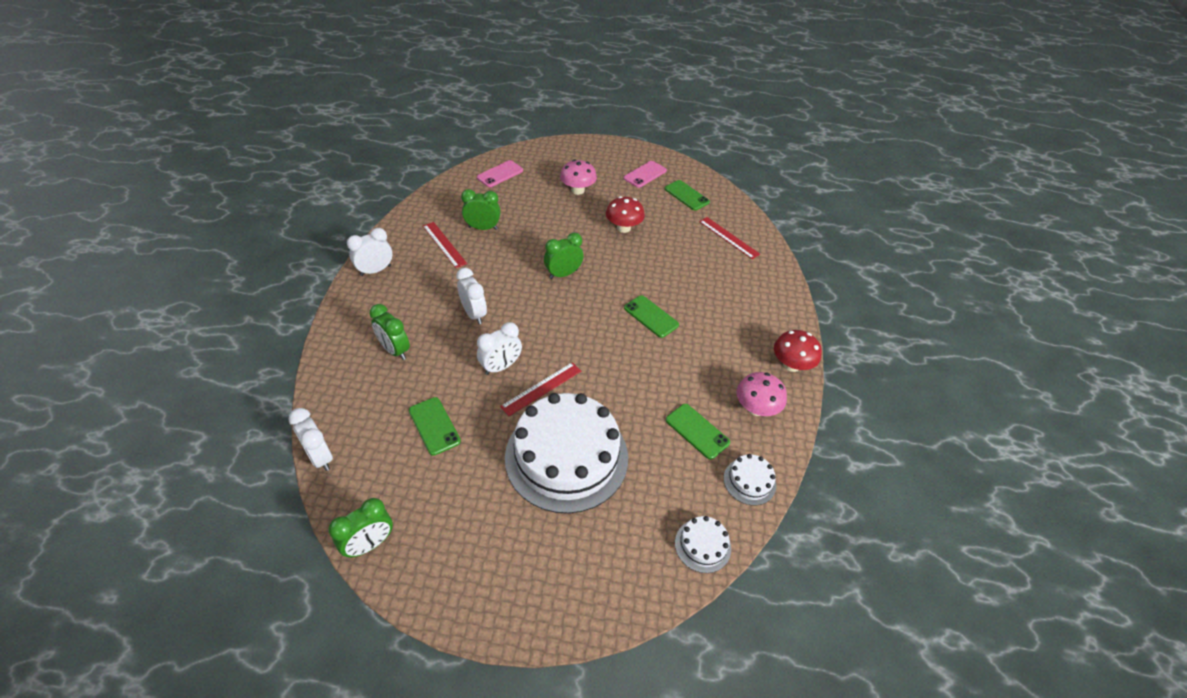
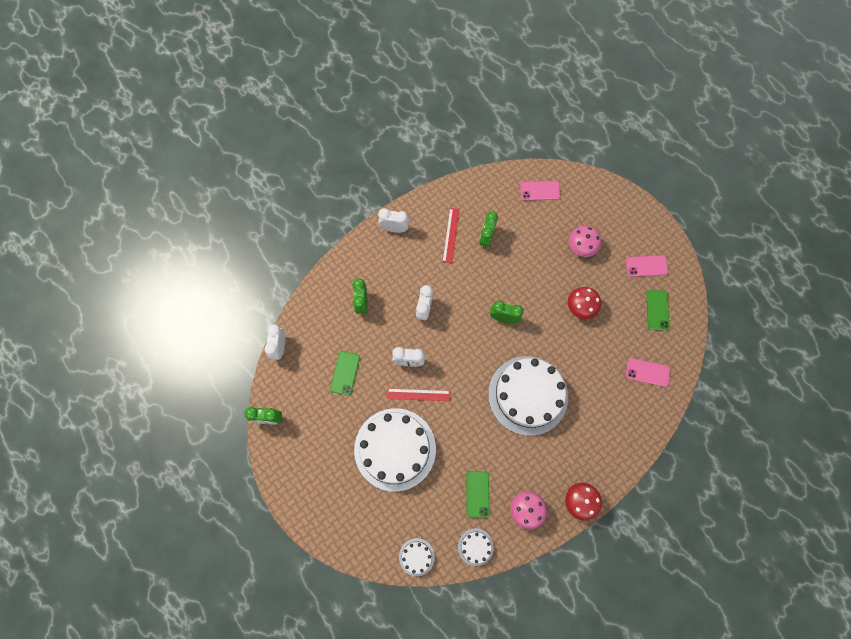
camera: 45 degrees right, 25 degrees up
green clock [461,189,501,230] -> green clock turned 120 degrees counterclockwise [479,211,498,248]
green phone [624,295,679,338] -> white cake [488,356,568,436]
red ruler [699,217,760,259] -> pink phone [626,358,670,387]

